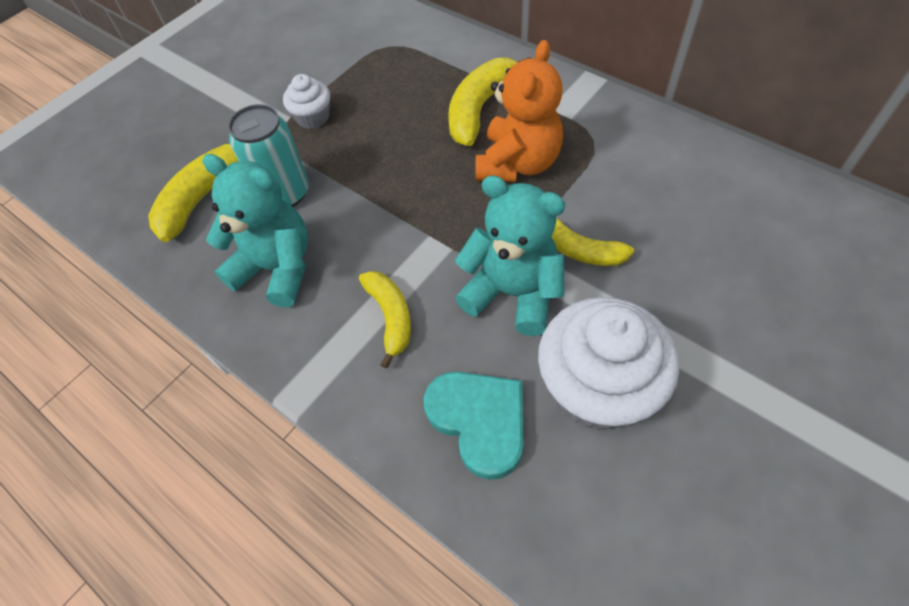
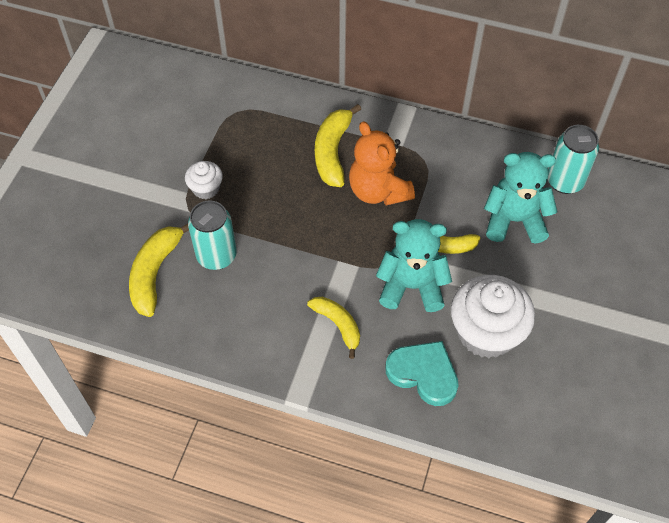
camera: 25 degrees left, 0 degrees up
turquoise teddy bear [202,154,308,307] -> turquoise teddy bear moved to [484,152,557,244]
orange teddy bear [475,40,563,182] -> orange teddy bear turned 150 degrees clockwise [349,121,415,206]
none -> turquoise can [548,125,599,194]

